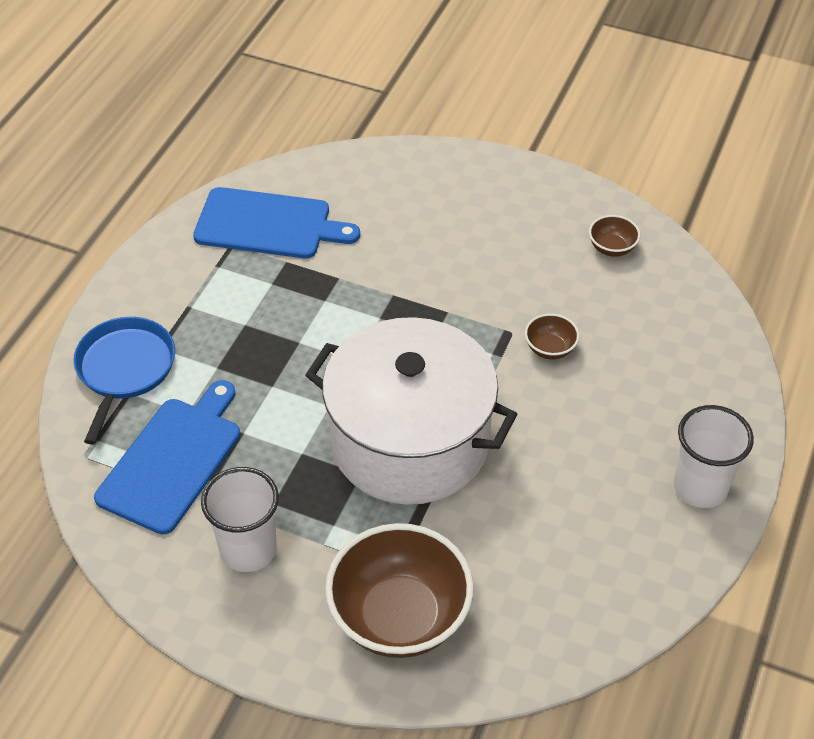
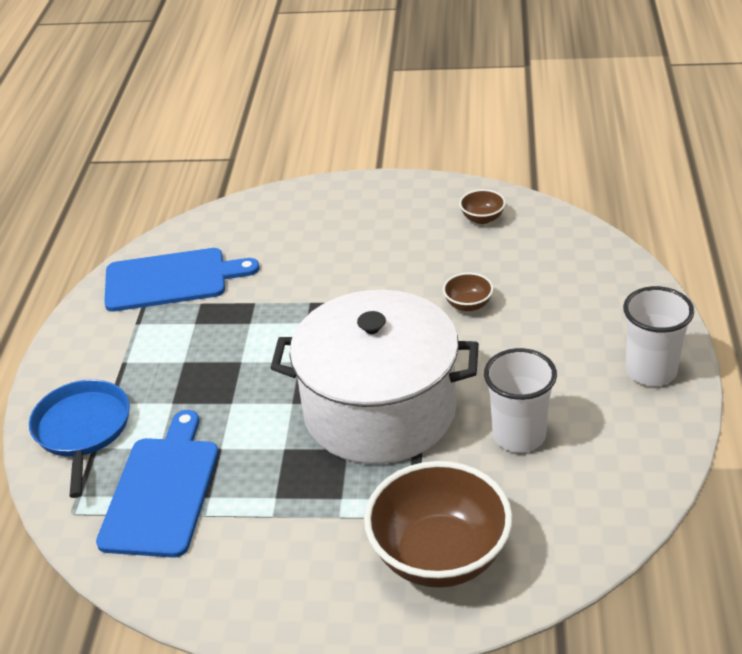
camera: 15 degrees left, 10 degrees down
white cup [201,467,279,572] -> white cup moved to [484,348,557,452]

